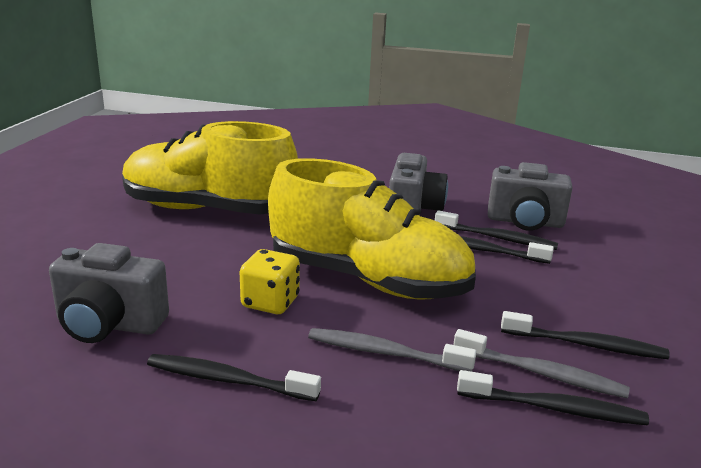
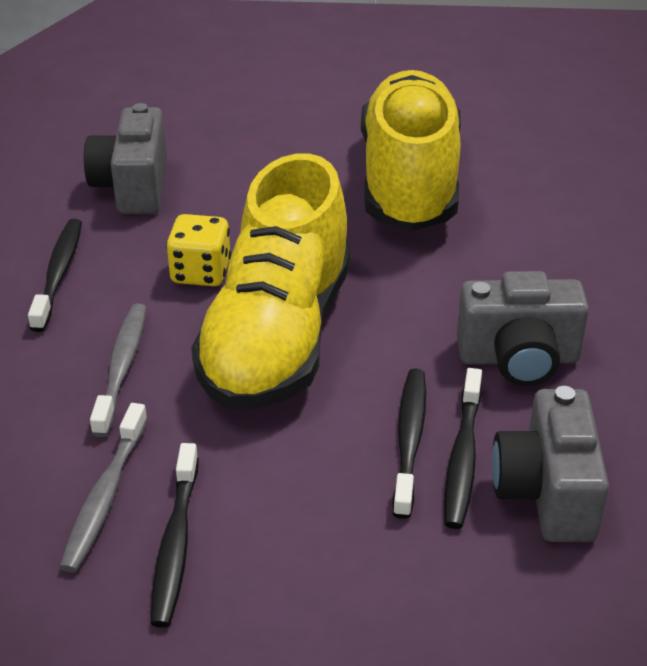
camera: 80 degrees right, 15 degrees up
black toothbrush [457,370,649,426] -> none

